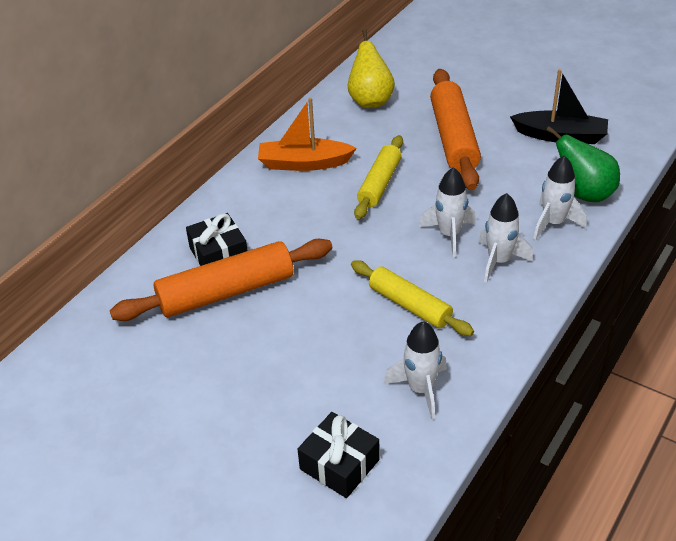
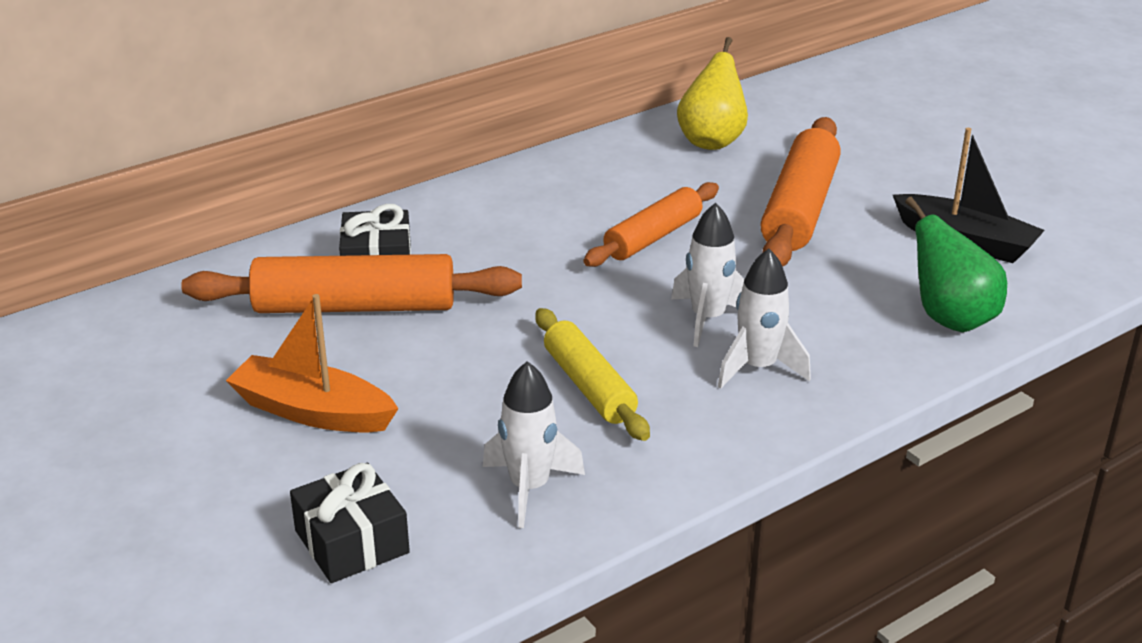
camera: 20 degrees right, 10 degrees down
orange boat [258,98,357,171] -> orange boat moved to [226,294,399,433]
yellow rolling pin [354,135,403,219] -> orange rolling pin [583,182,719,267]
white rocket [533,155,587,240] -> none

